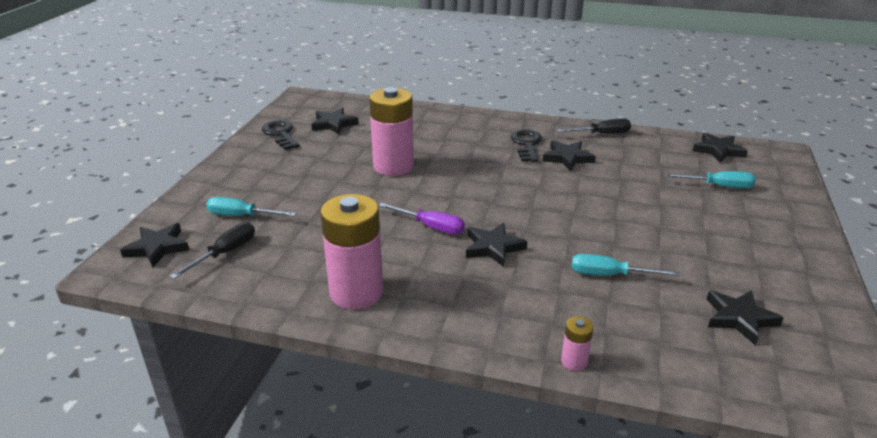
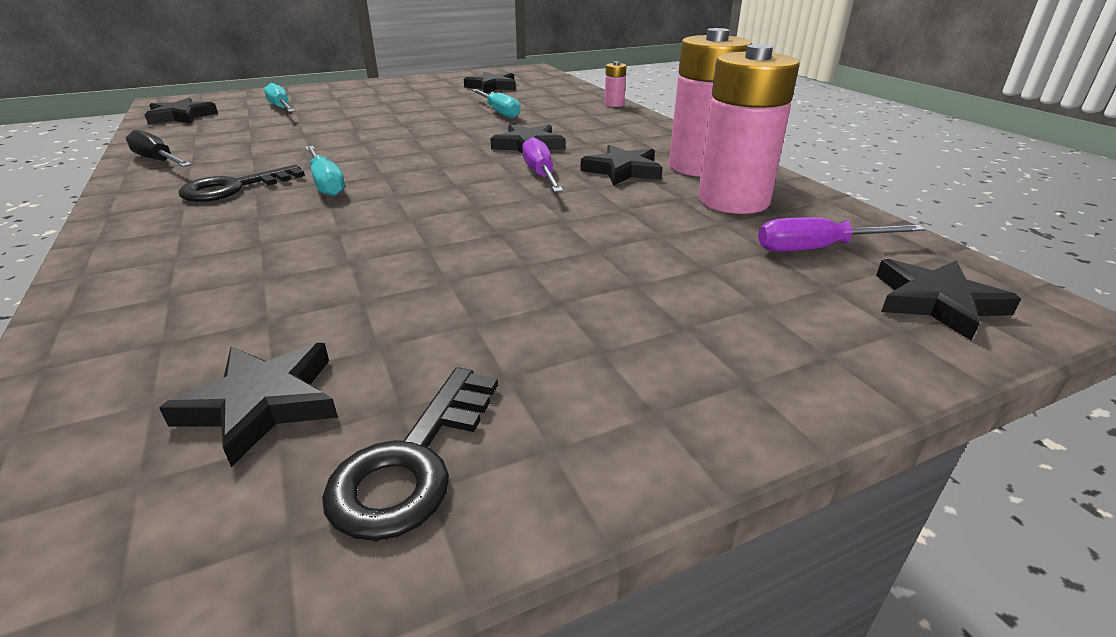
camera: 130 degrees left, 0 degrees up
black screwdriver [170,222,255,279] -> purple screwdriver [758,217,925,252]
turquoise screwdriver [206,197,296,216] -> turquoise screwdriver moved to [305,146,345,196]
pink battery [369,87,414,176] -> pink battery moved to [698,44,800,214]
black star [543,141,596,171] -> black star moved to [580,145,663,186]

